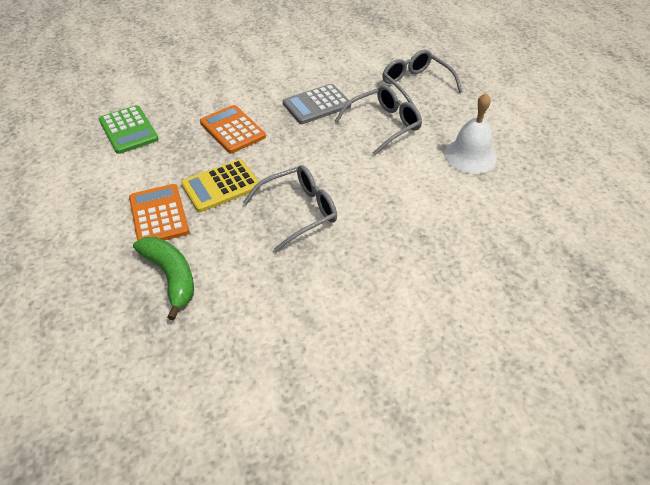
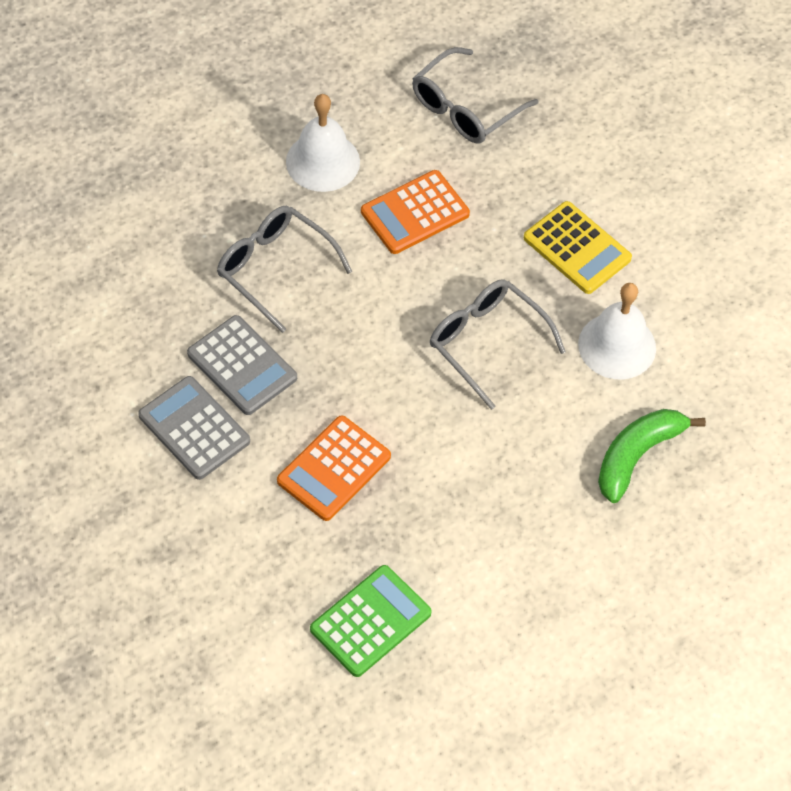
camera: 105 degrees left, 10 degrees up
orange calculator [129,184,189,241] -> orange calculator moved to [361,170,470,254]
yellow calculator [181,159,261,212] -> yellow calculator moved to [524,201,632,294]
grey glasses [382,49,463,106] -> grey glasses moved to [412,47,538,144]
none -> grey calculator [138,376,250,480]
none -> white bell [578,283,656,379]

